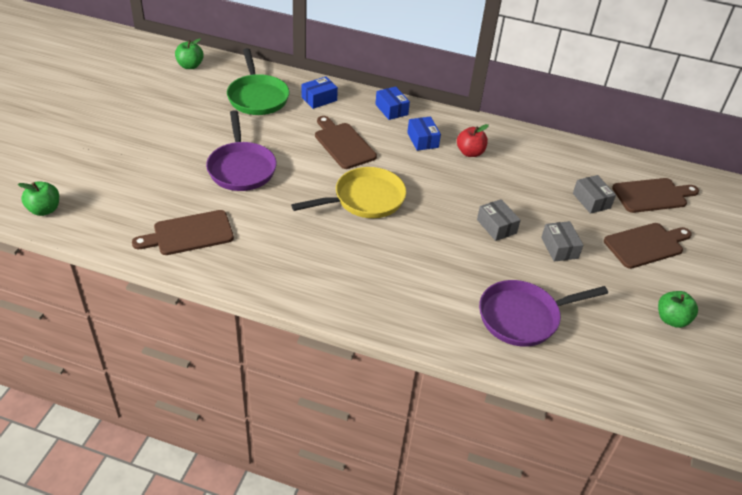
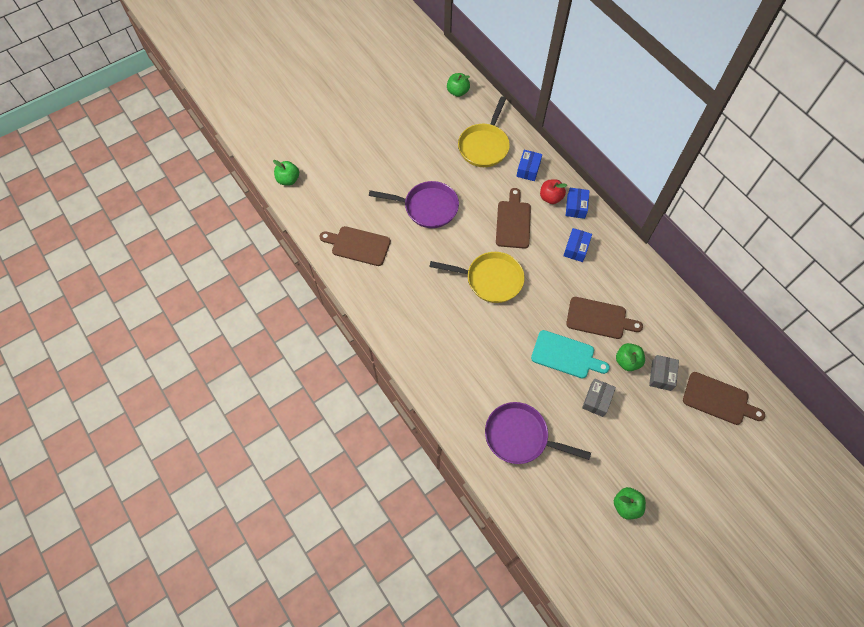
camera: 40 degrees right, 20 degrees up
purple pan [206,110,277,191] -> purple pan turned 105 degrees counterclockwise [369,181,459,228]
green pan [227,48,289,115] -> yellow pan [458,96,510,167]
blue box [302,76,338,109] -> blue box turned 75 degrees counterclockwise [516,150,542,181]
red apple [457,124,489,157] -> red apple moved to [540,179,567,204]
grey box [477,199,521,241] -> turquoise cutting board [531,330,610,379]
brown cutting board [604,223,692,269] -> brown cutting board moved to [566,297,643,339]
none -> green apple [616,343,645,371]

